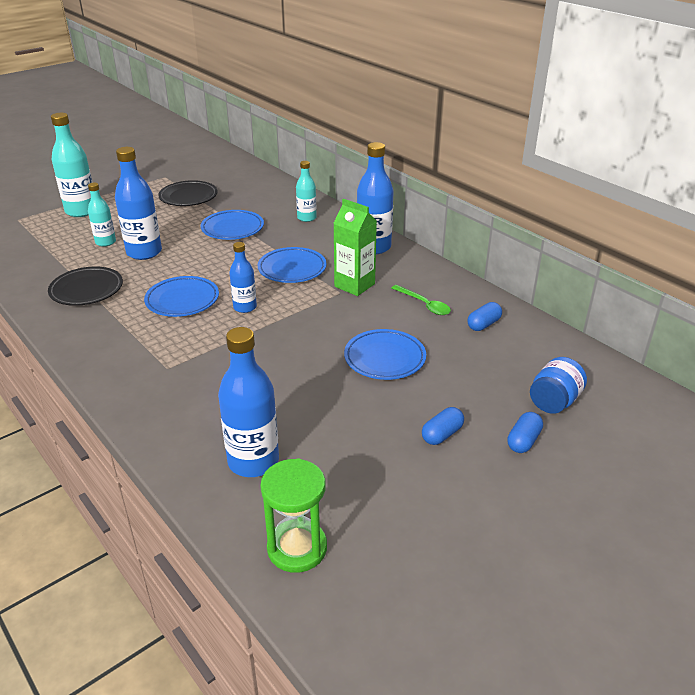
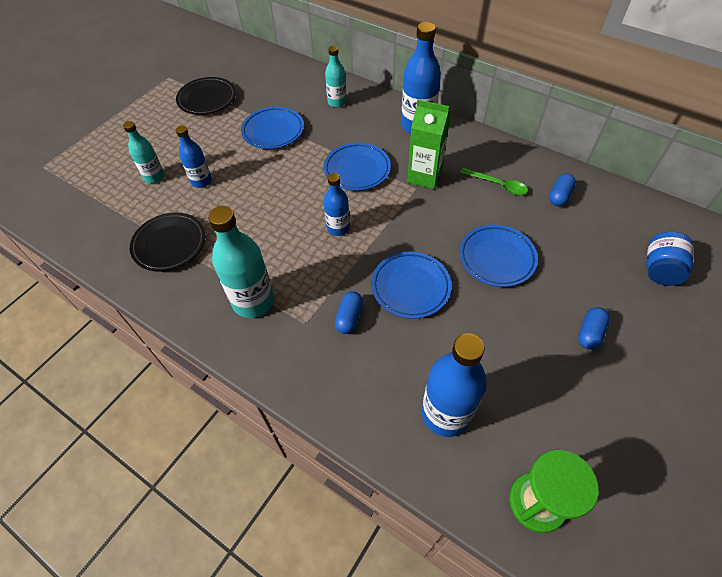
camera: 15 degrees left, 20 degrees up
turquoise bottle [51,113,93,217] -> turquoise bottle moved to [208,206,274,318]
blue bottle [115,147,162,260] -> blue bottle [176,126,212,188], size x0.59
blue plate [144,276,219,317] -> blue plate moved to [371,252,452,319]
blue capsule [507,412,543,453] -> blue capsule moved to [335,291,363,334]

